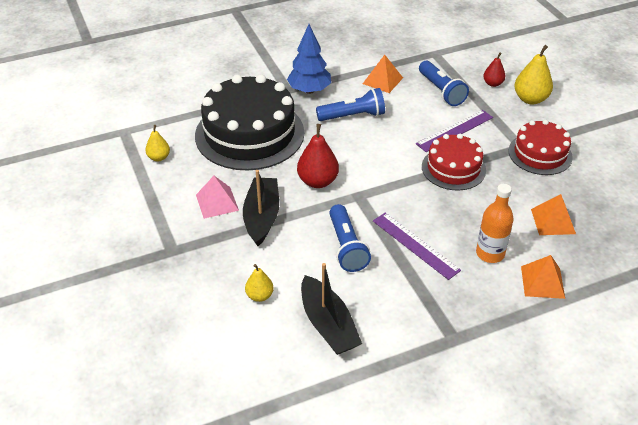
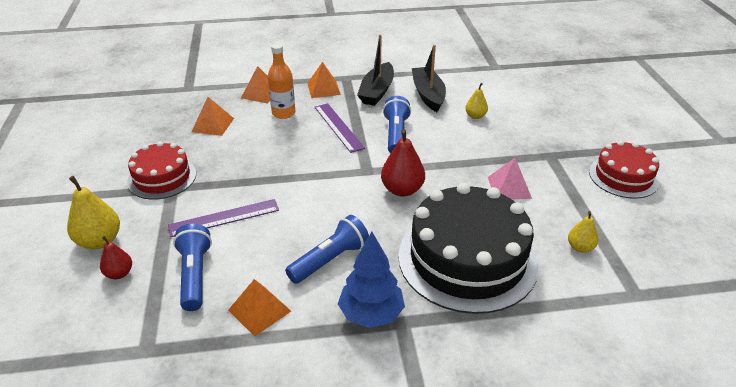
camera: 165 degrees left, 5 degrees down
black boat [243,170,279,246] -> black boat moved to [357,34,394,106]
blue flashlight [316,88,385,121] -> blue flashlight turned 135 degrees clockwise [285,215,369,284]
red cake [422,134,486,191] -> red cake moved to [589,140,659,199]
none -> orange pyramid [307,62,341,98]

